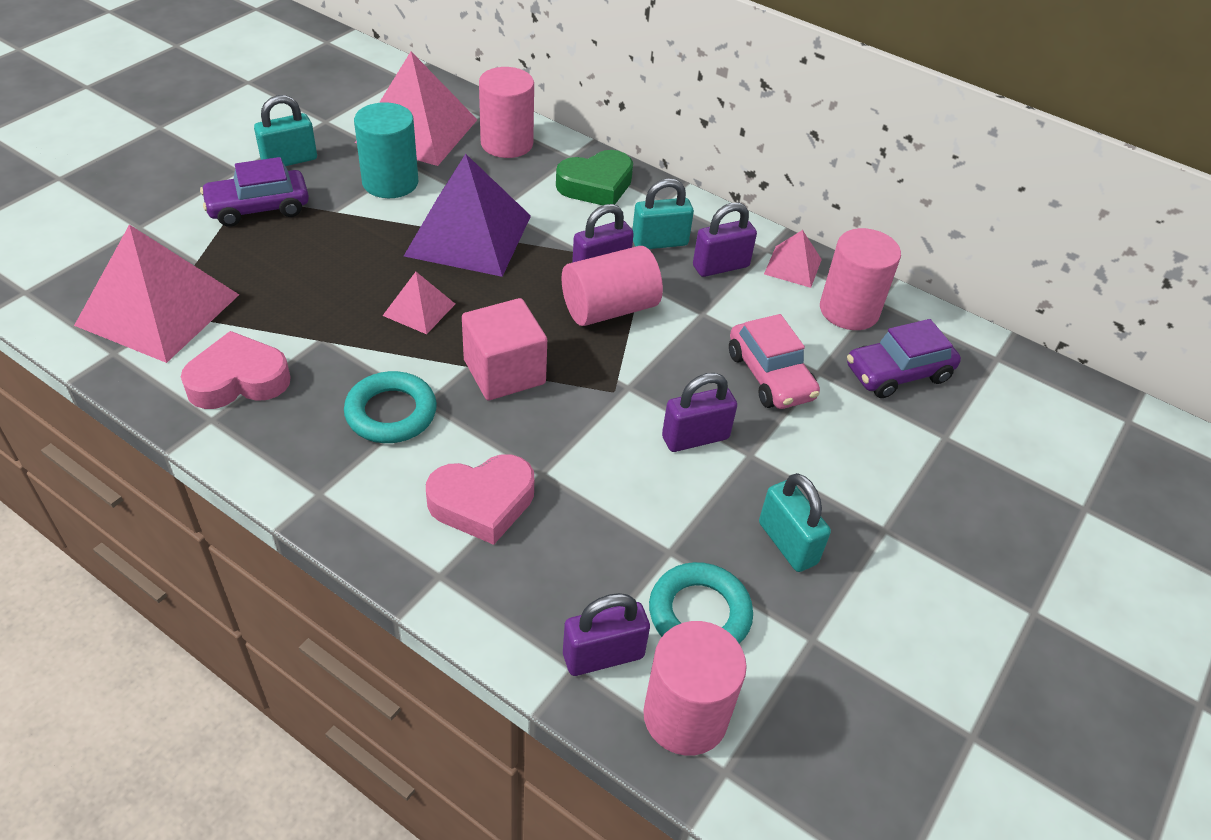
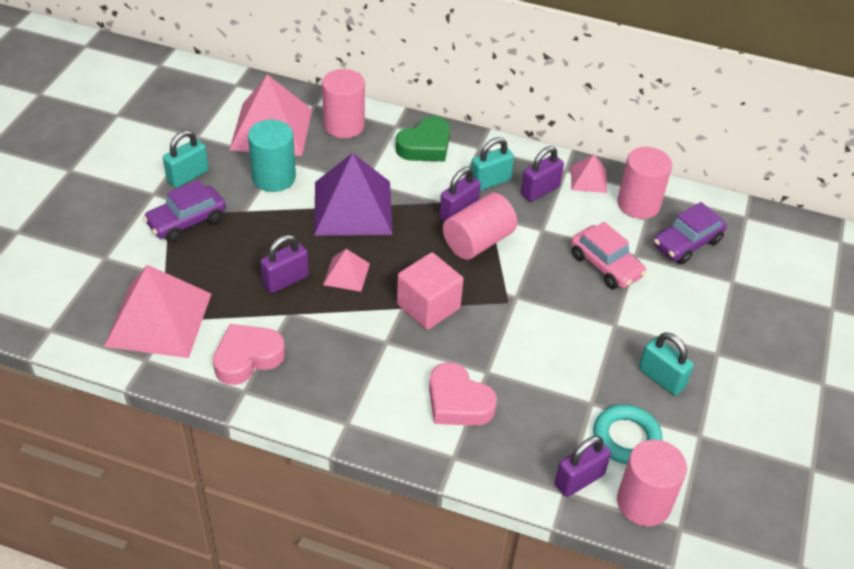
camera: 15 degrees left, 0 degrees up
turquoise ring [344,371,437,443] -> none
pink heart [426,454,534,545] -> pink heart turned 75 degrees clockwise [429,362,497,426]
purple padlock [662,373,737,452] -> purple padlock moved to [260,235,309,293]

